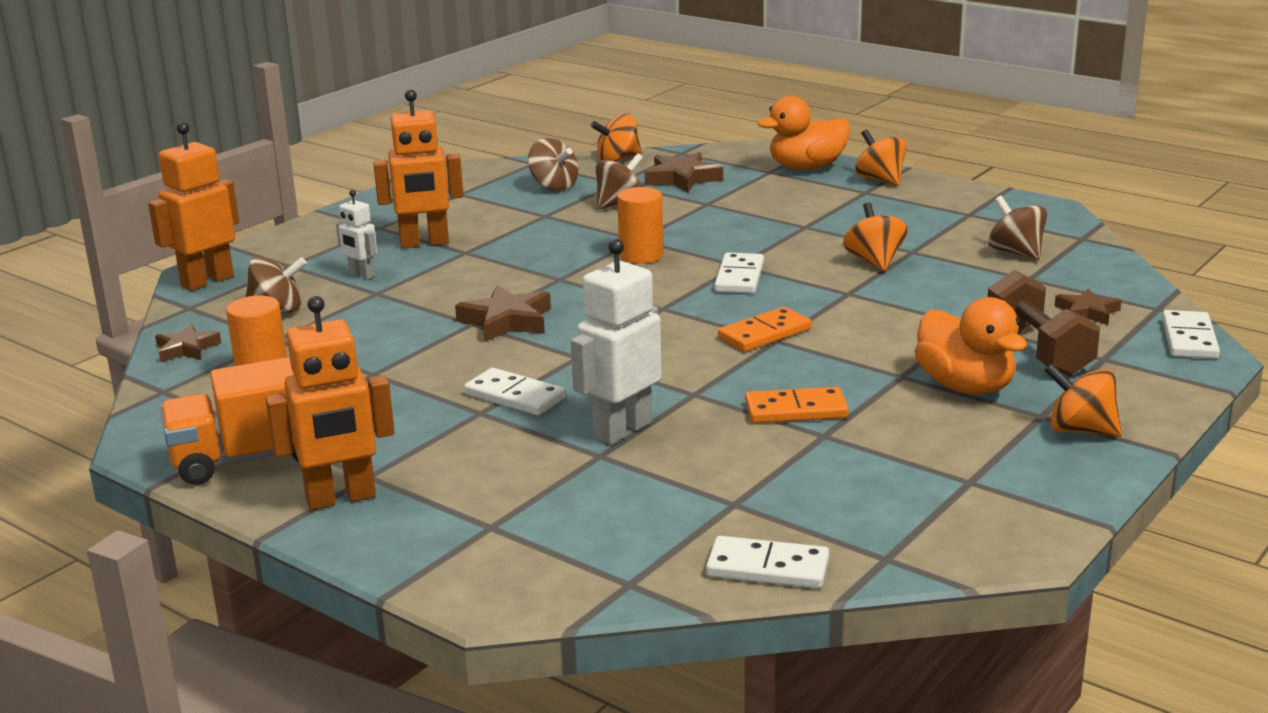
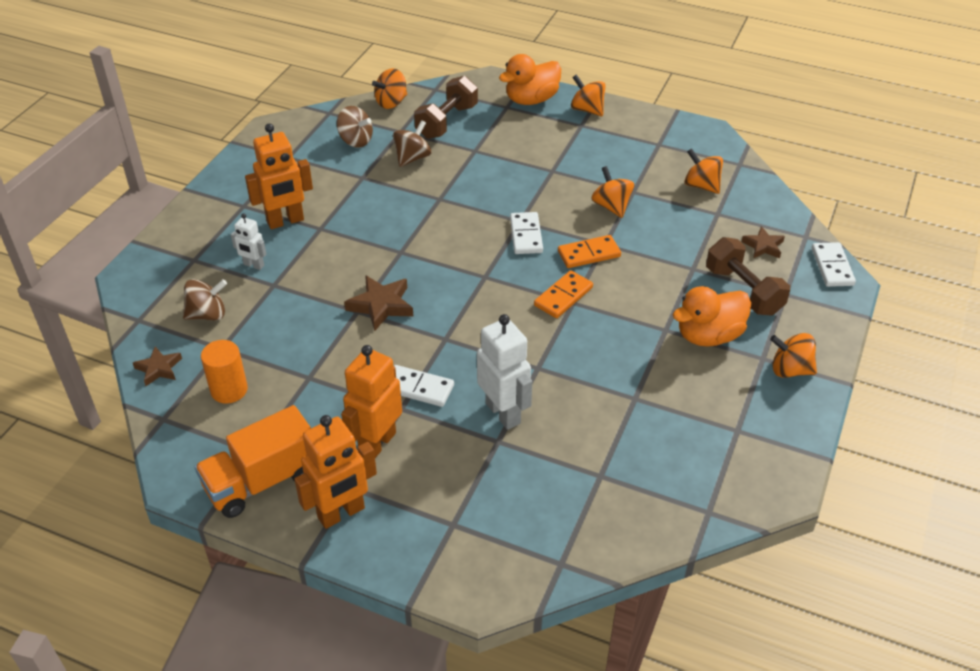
camera: 15 degrees left, 20 degrees up
orange robot [148,122,239,291] -> orange robot moved to [341,345,402,458]
white robot [571,239,662,445] -> white robot turned 120 degrees clockwise [477,314,532,430]
orange cylinder [617,187,663,264] -> none
brown star [645,152,723,192] -> brown dumbbell [414,76,478,139]
white domino [706,536,829,589] -> none
orange domino [745,387,849,423] -> orange domino moved to [558,235,621,268]
orange duck [914,297,1027,395] -> orange duck turned 105 degrees clockwise [673,286,751,347]
brown spinning top [989,196,1047,260] -> orange spinning top [685,148,723,194]

